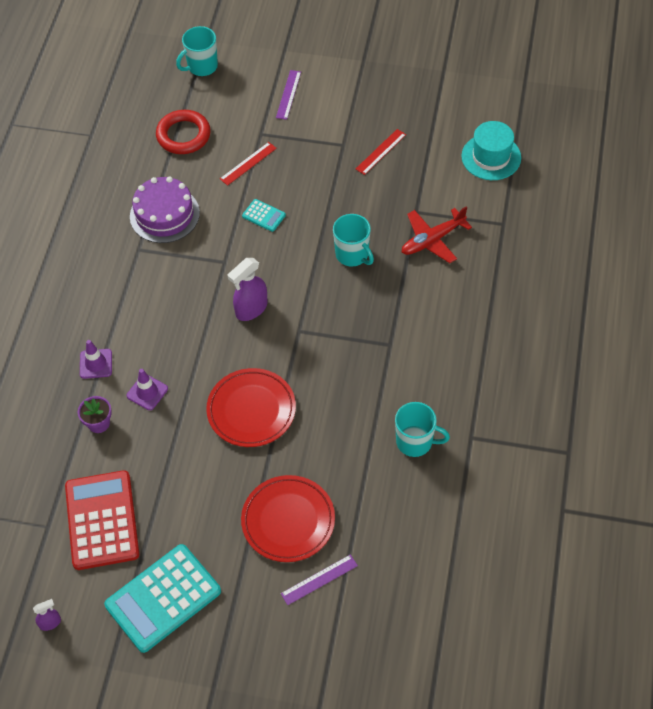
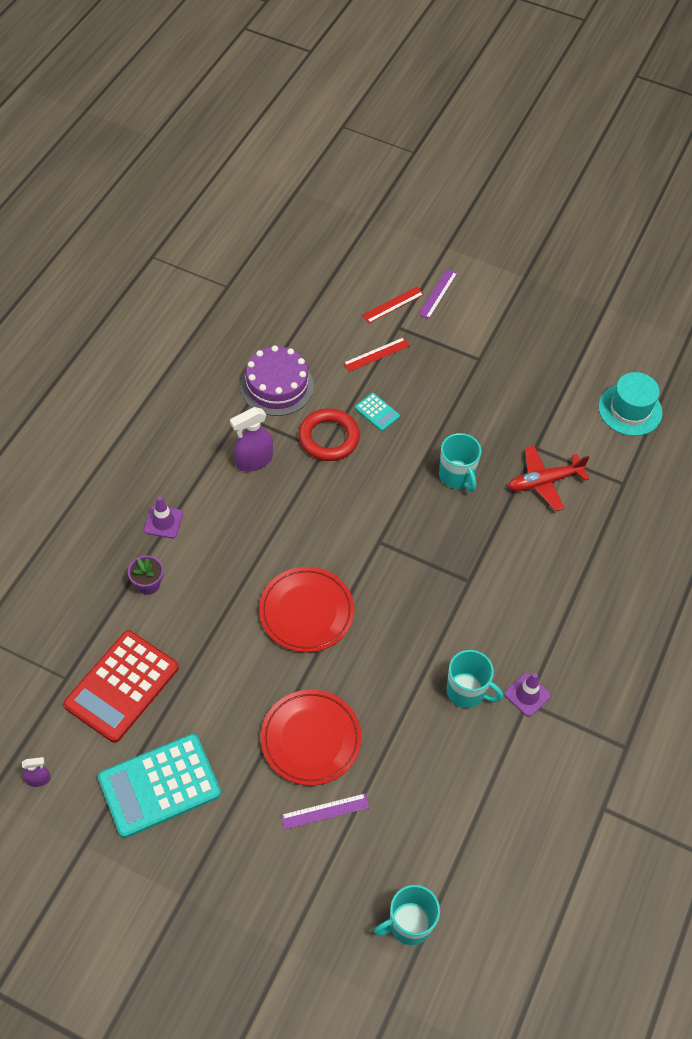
camera: 10 degrees right, 0 degrees up
red calculator [65,470,139,570] -> red calculator turned 150 degrees counterclockwise [63,630,179,743]
purple traffic cone [126,369,168,410] -> purple traffic cone moved to [504,673,551,717]
red ring [156,110,211,154] -> red ring moved to [298,409,360,461]
turquoise mug [176,26,218,76] -> turquoise mug moved to [374,885,440,945]
purple spray bottle [227,258,267,321] -> purple spray bottle moved to [230,407,273,472]
red ruler [356,129,406,175] -> red ruler moved to [362,287,424,323]

